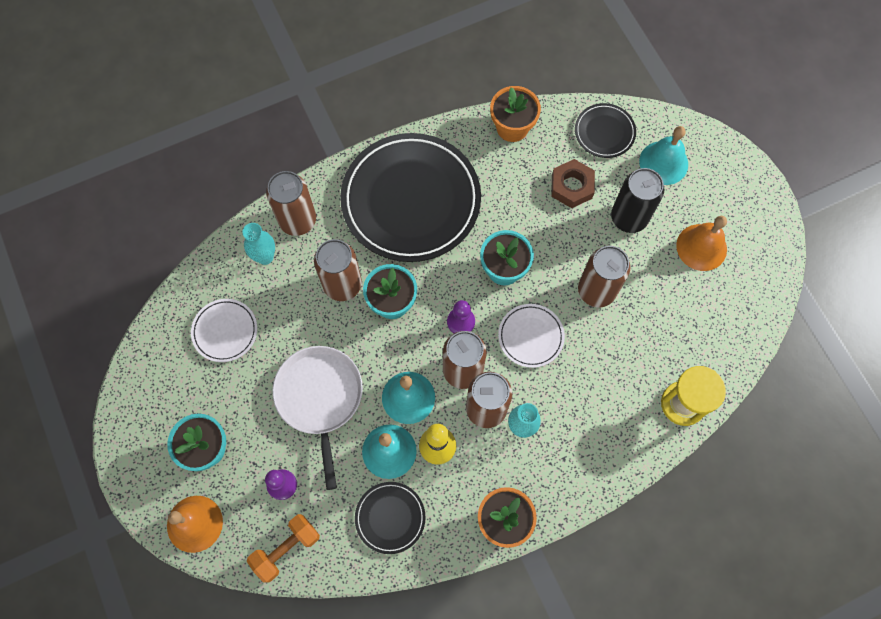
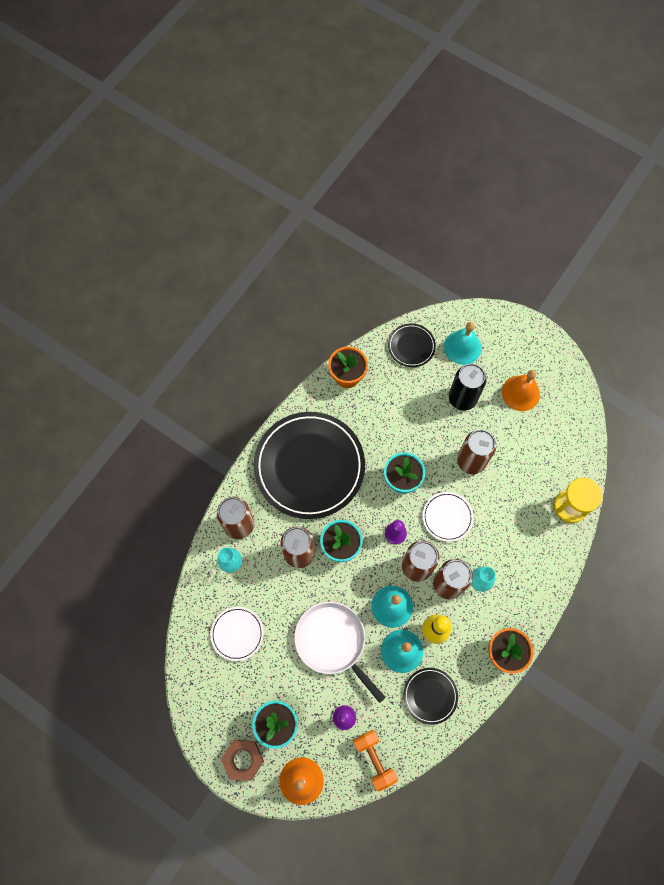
camera: 30 degrees left, 0 degrees up
orange dumbbell [247,514,320,583] -> orange dumbbell turned 45 degrees counterclockwise [354,730,398,791]
brown nut [551,159,595,208] -> brown nut moved to [221,740,264,781]

